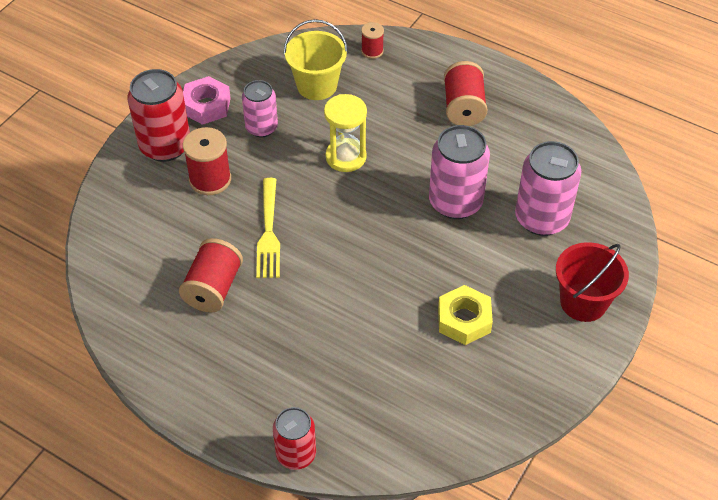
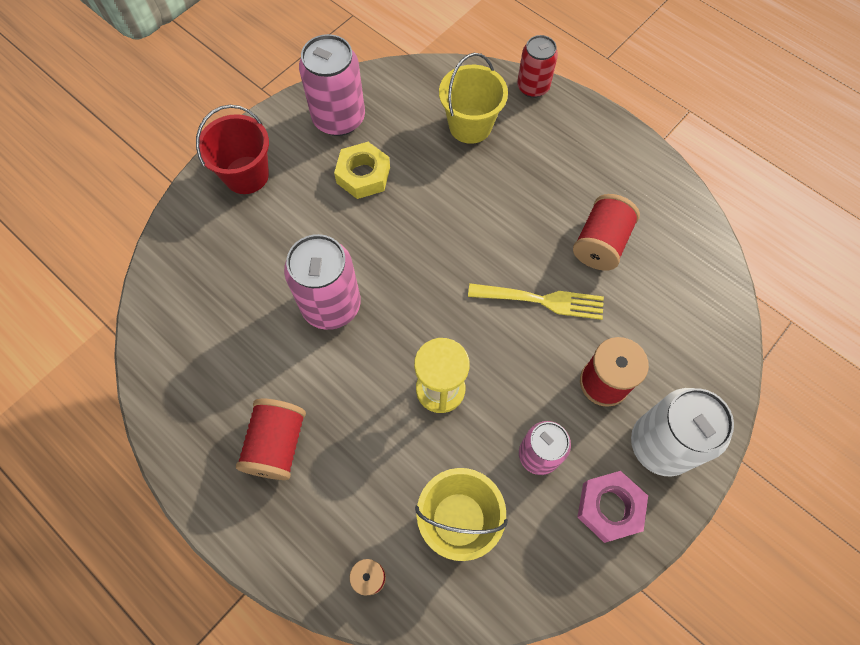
camera: 170 degrees left, 15 degrees up
red can [127,69,190,162] -> white can [631,388,734,476]
yellow fork [256,178,280,278] -> yellow fork turned 90 degrees clockwise [468,283,604,320]
pink can [515,141,581,236] -> pink can moved to [299,34,365,136]
none -> yellow bucket [439,53,508,144]

